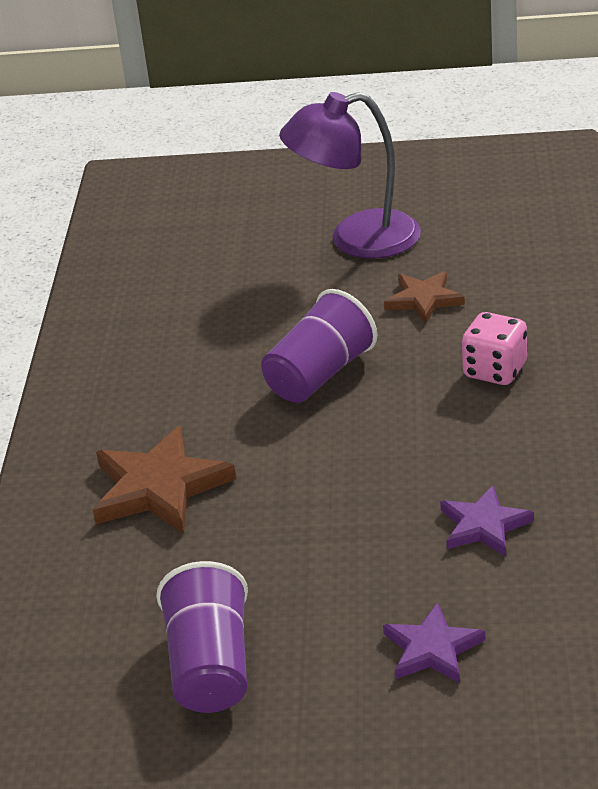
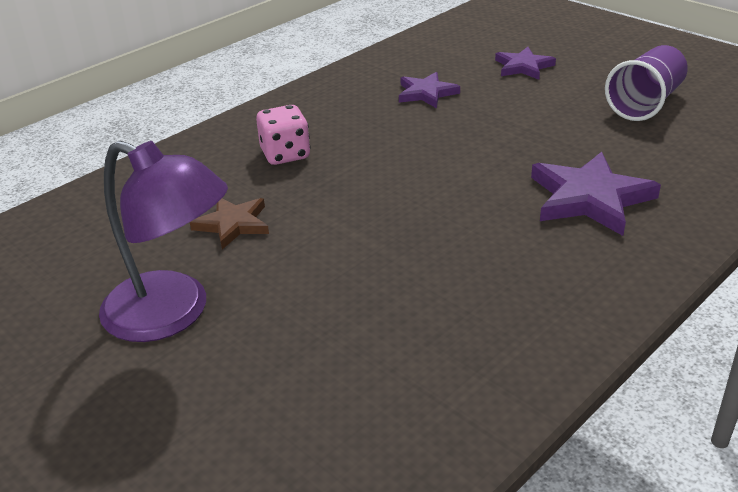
camera: 140 degrees left, 0 degrees up
brown star [93,426,236,534] -> purple star [531,151,661,236]
purple cup [261,289,377,403] -> none

